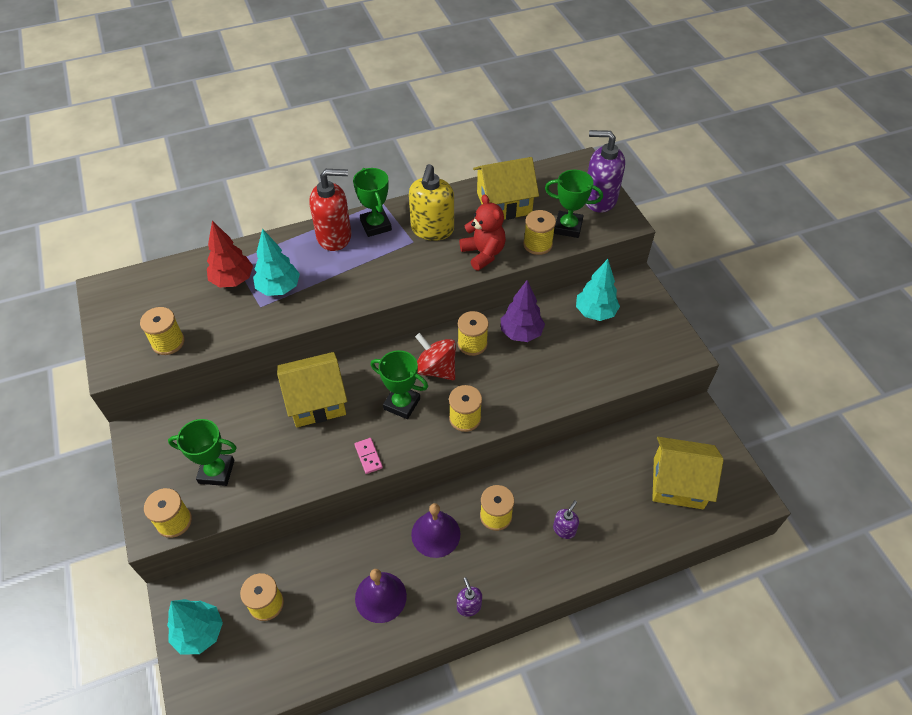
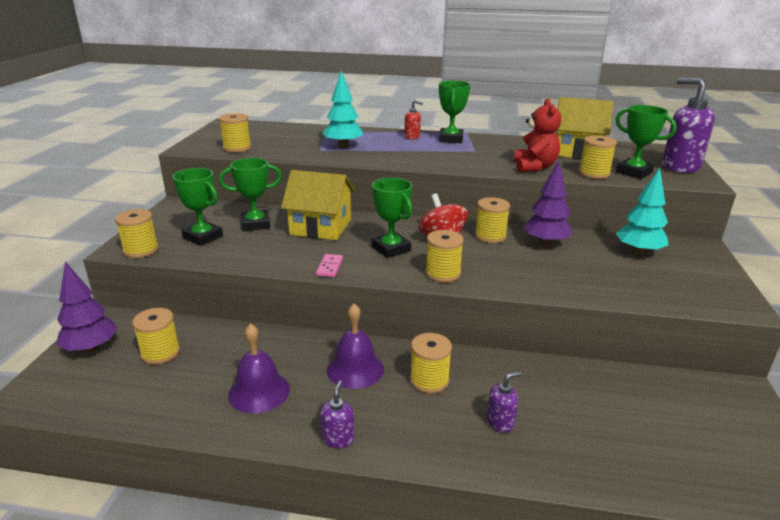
camera: 30 degrees right, 25 degrees down
turquoise tree [167,599,223,654] -> purple tree [56,261,118,353]
red tree [207,221,253,288] -> none
red soap dispenser [309,169,351,251] -> red soap dispenser [404,100,423,140], size x0.48
yellow soap dispenser [409,164,454,241] -> none
yellow house [652,437,724,509] -> none
none -> green trophy [219,158,282,231]

